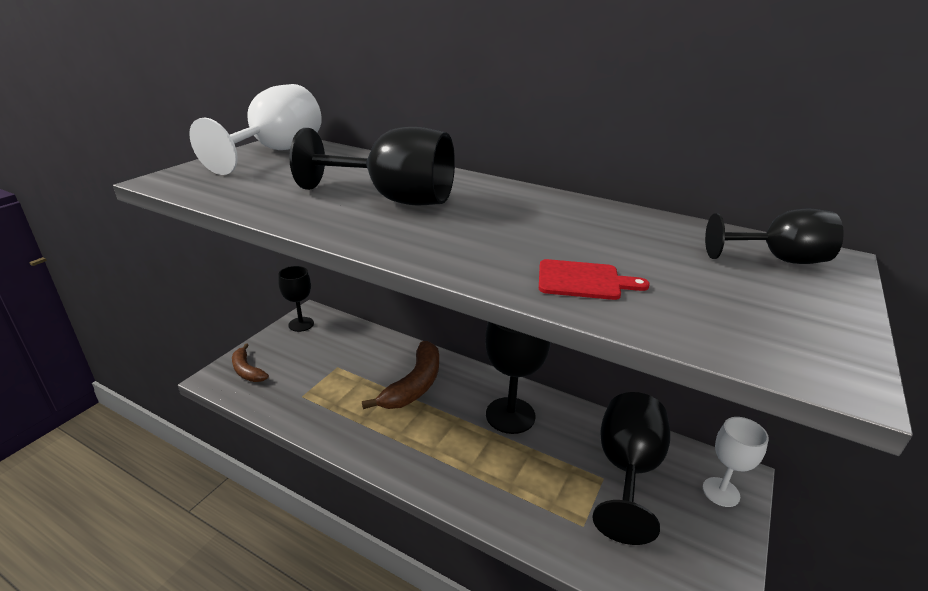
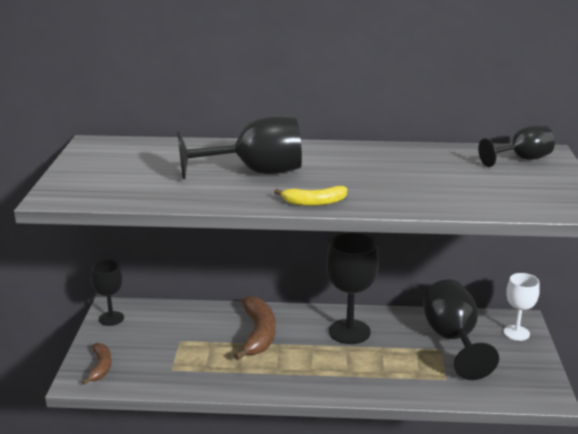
camera: 25 degrees left, 5 degrees down
white goblet [189,84,322,175] -> none
brown banana [232,343,269,382] -> brown banana turned 120 degrees counterclockwise [82,343,112,385]
red cutting board [539,259,650,300] -> none
none -> yellow banana [274,186,347,206]

